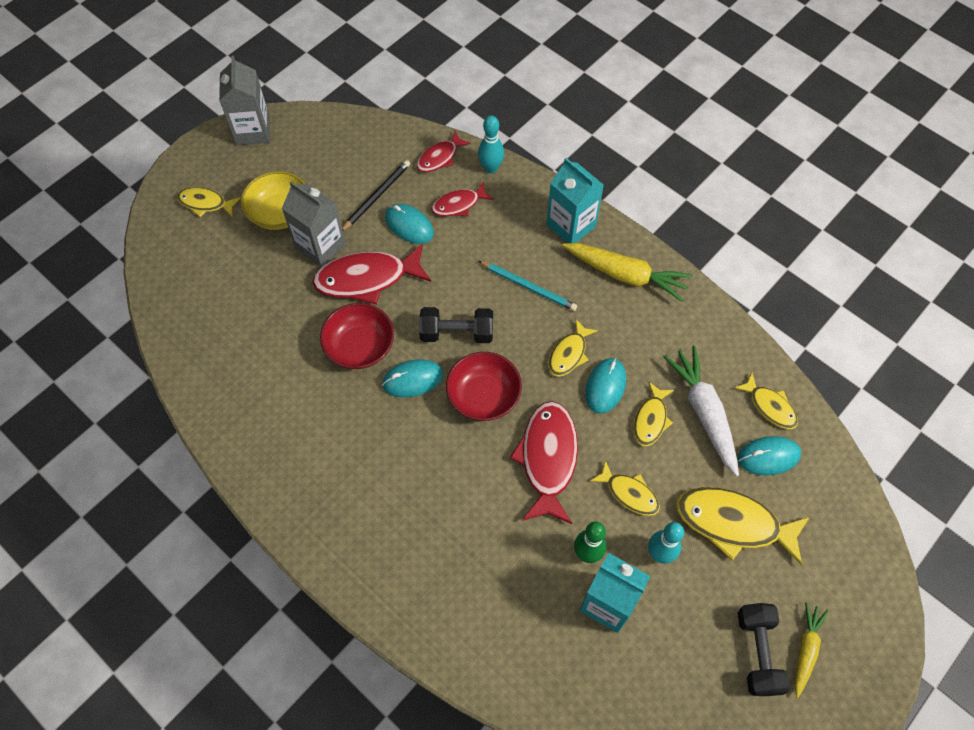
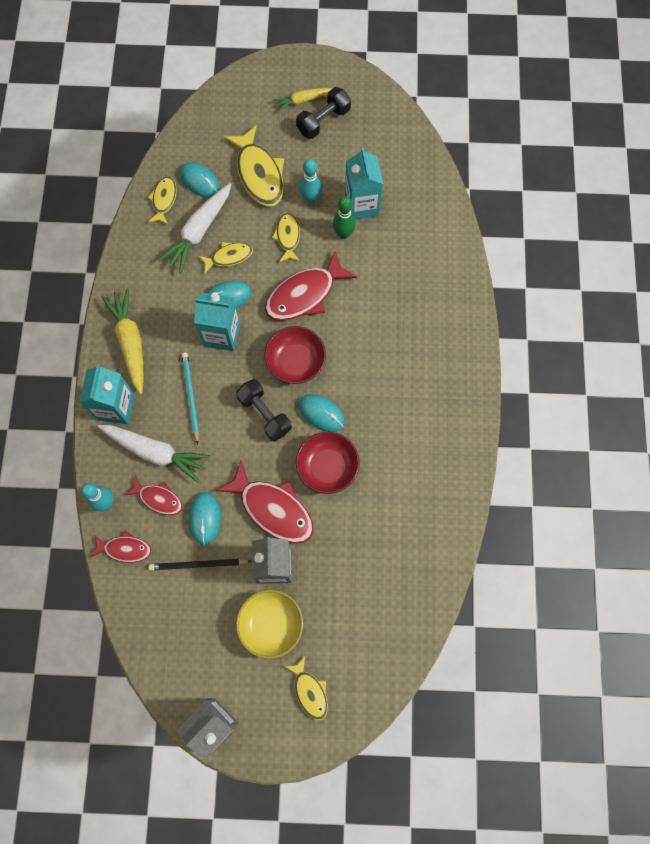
camera: 130 degrees left, 10 degrees up
yellow fish [548,319,598,377] -> turquoise carton [194,292,240,351]
none -> white carrot [98,425,210,483]

